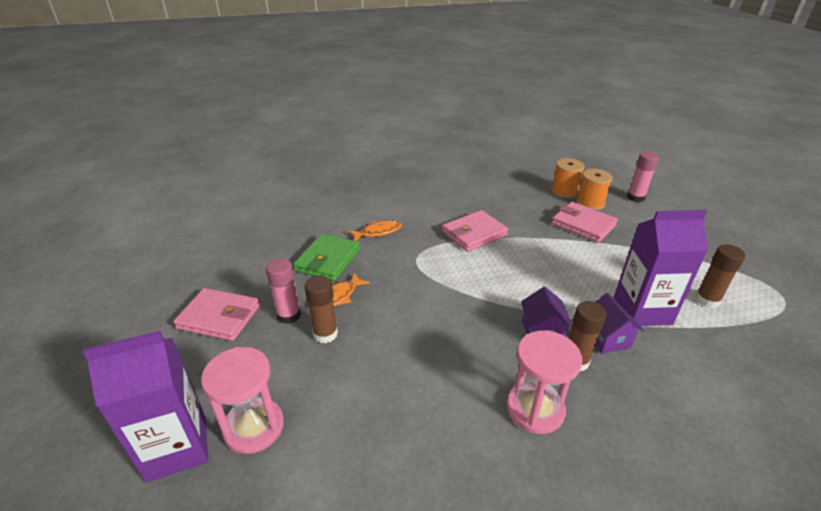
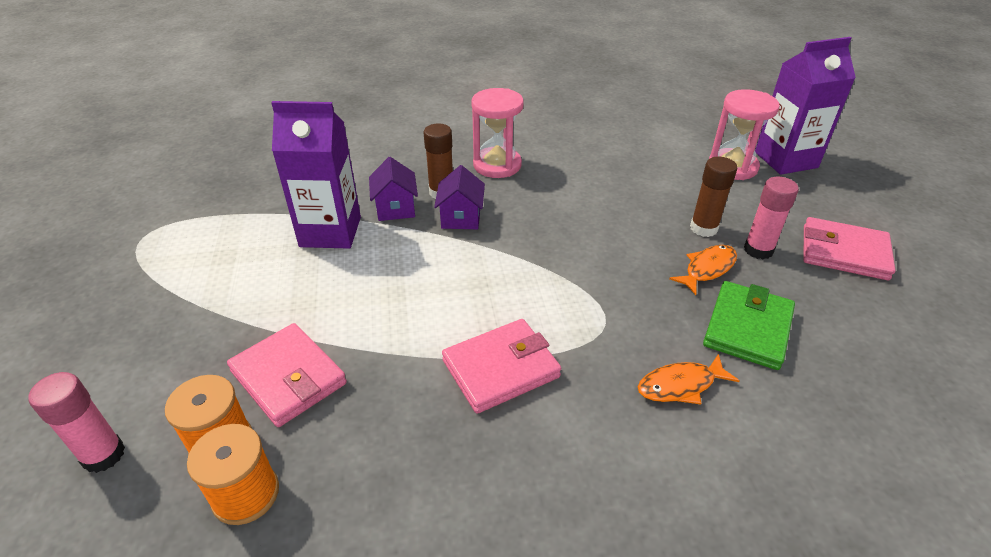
camera: 175 degrees left, 5 degrees up
brown glue stick [695,244,745,308] -> none

